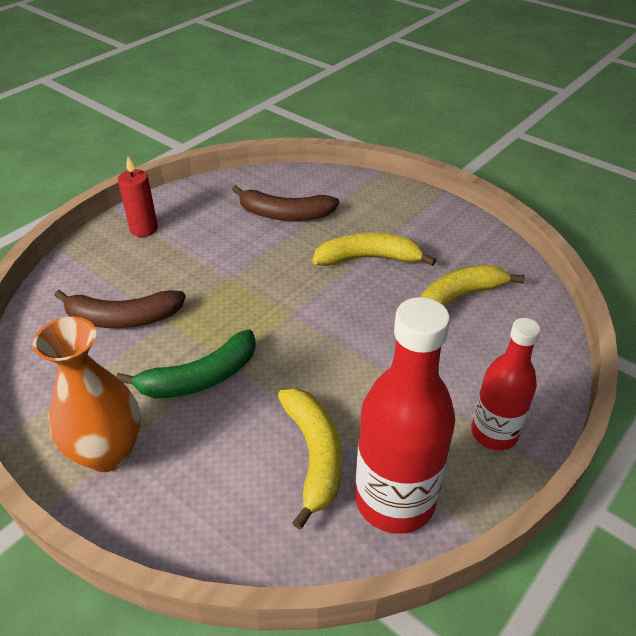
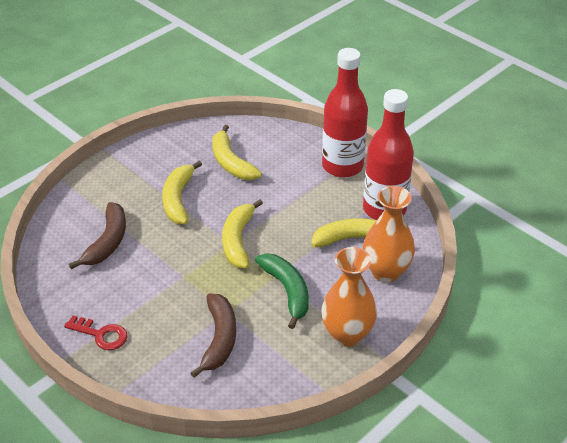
camera: 85 degrees left, 0 degrees up
red candle [118,157,158,237] -> red key [64,316,127,350]
red bottle [471,318,541,450] -> red bottle [322,48,368,178], size x1.57
none -> yellow banana [222,199,263,268]
none -> orange vase [363,186,415,283]

